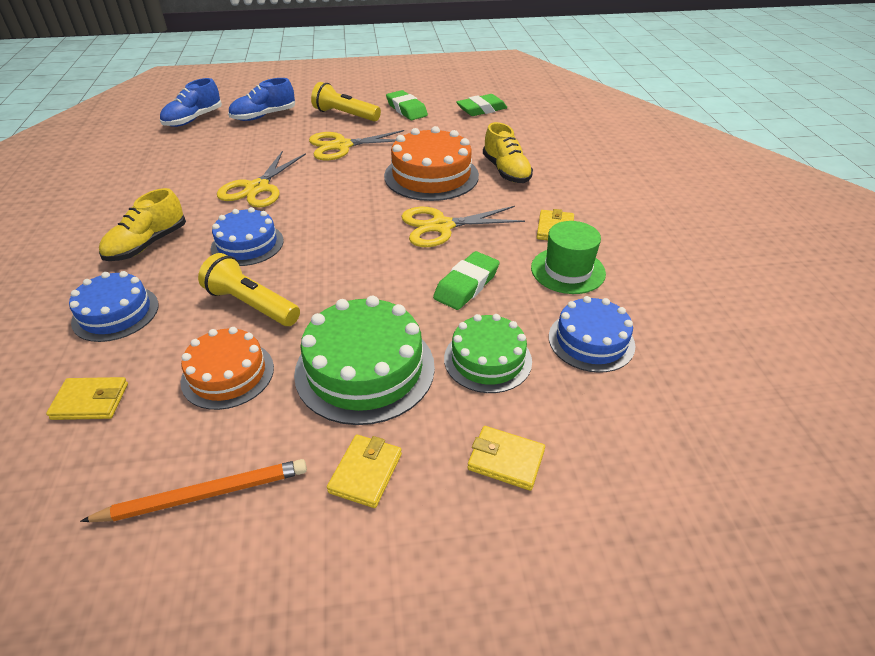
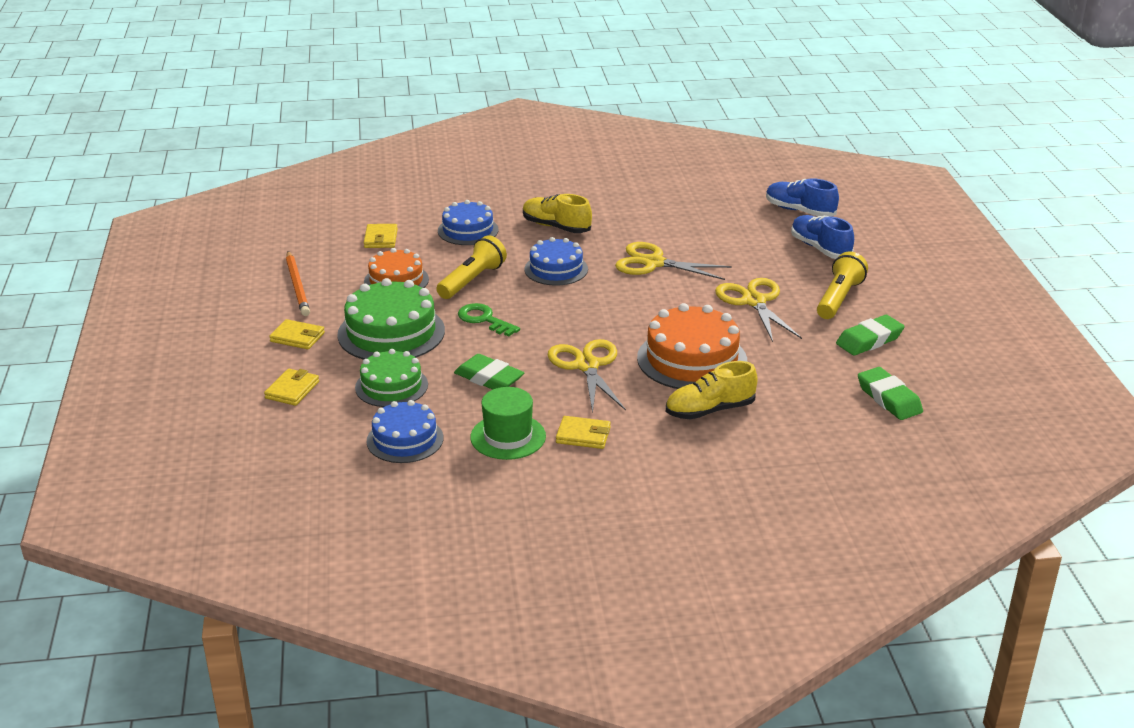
camera: 90 degrees right, 10 degrees down
none -> green key [458,303,520,337]

